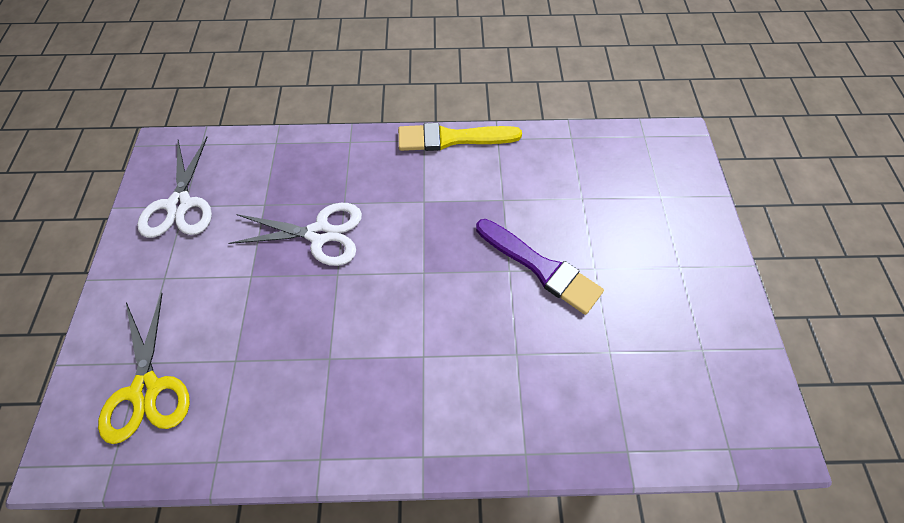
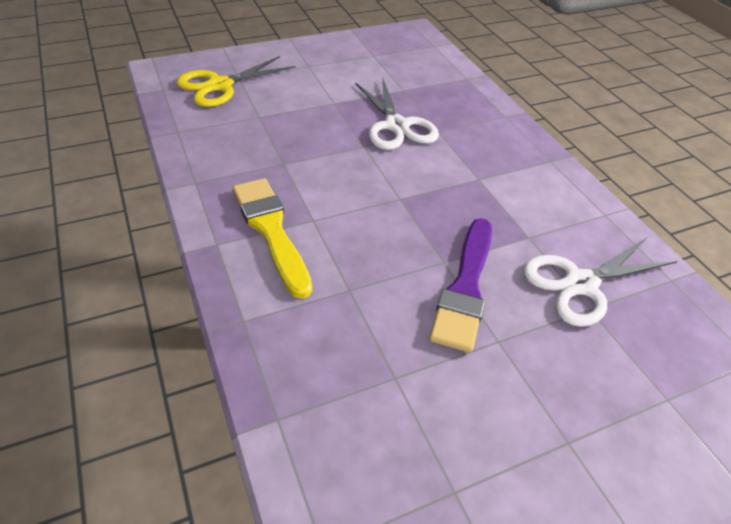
camera: 65 degrees right, 15 degrees down
white scissors [137,137,212,238] -> white scissors moved to [523,238,678,327]
yellow brush [398,123,522,151] -> yellow brush moved to [232,178,312,299]

